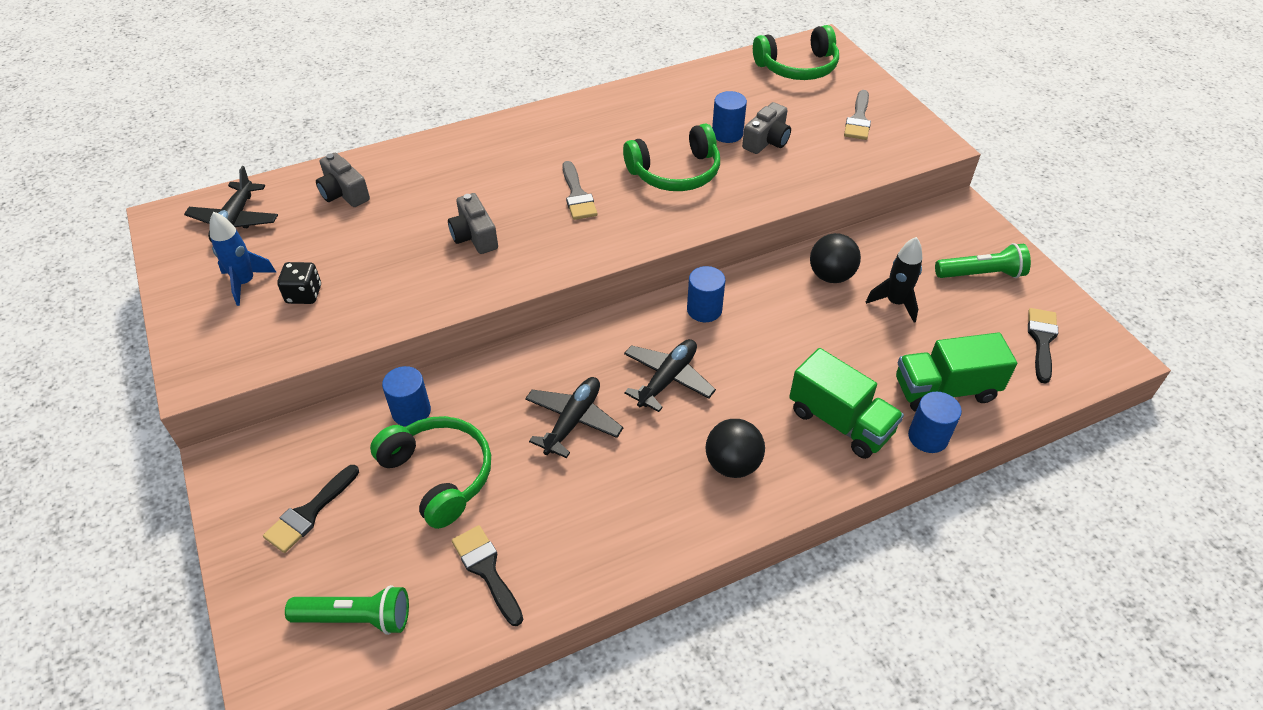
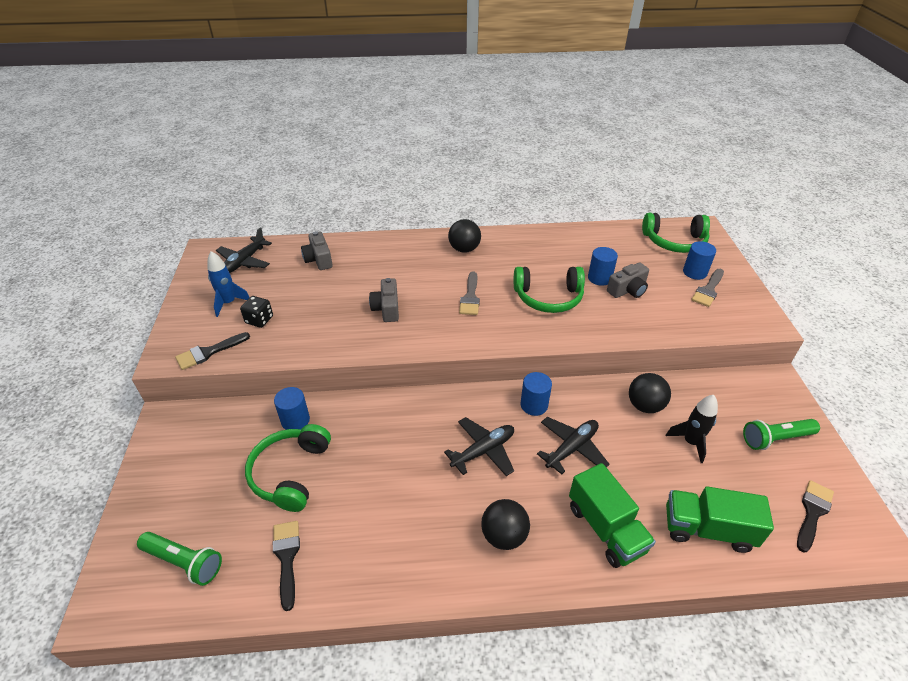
camera: 20 degrees right, 5 degrees down
black brush [263,465,359,553] -> black brush moved to [175,332,250,370]
green headphones [370,416,491,529] -> green headphones turned 150 degrees counterclockwise [245,424,331,512]
black plane [525,377,623,458] -> black plane moved to [537,417,610,474]
blue cylinder [908,392,962,453] -> blue cylinder moved to [683,241,716,280]
green flashlight [935,243,1031,278] -> green flashlight turned 150 degrees clockwise [743,419,820,450]
none -> black ball [448,219,481,253]

